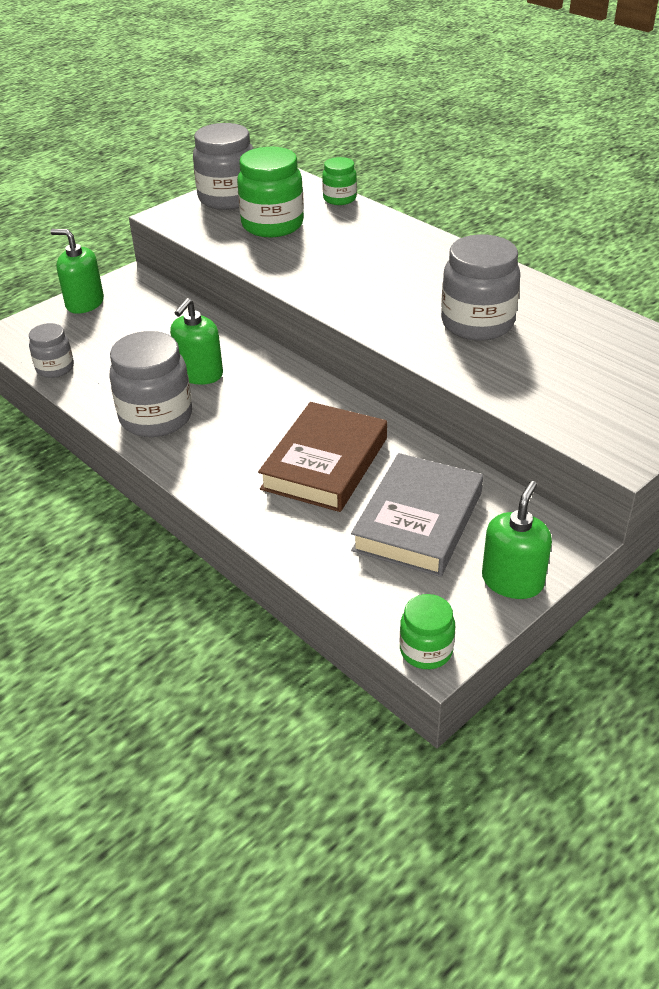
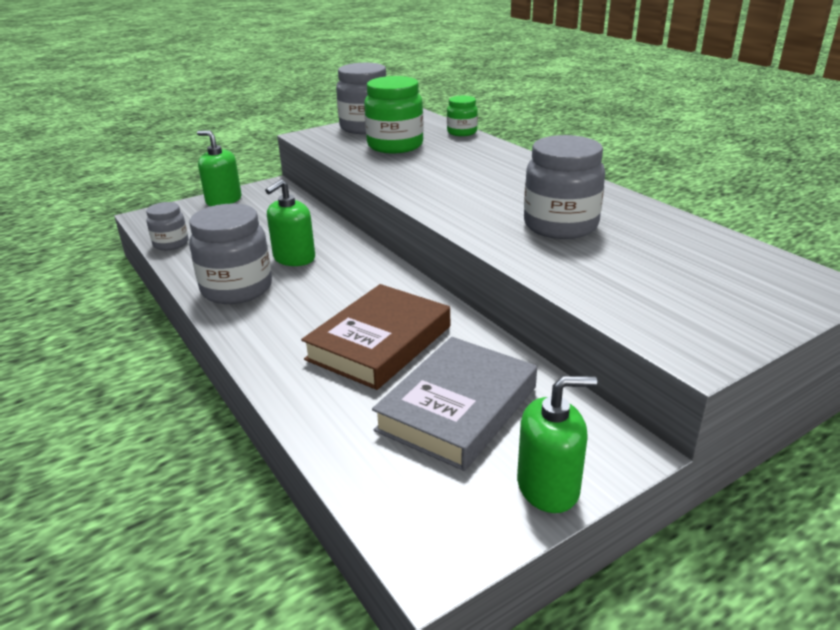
camera: 10 degrees right, 10 degrees down
green jar [400,594,455,669] -> none
green soap dispenser [482,481,552,599] -> green soap dispenser turned 45 degrees clockwise [517,376,597,513]

